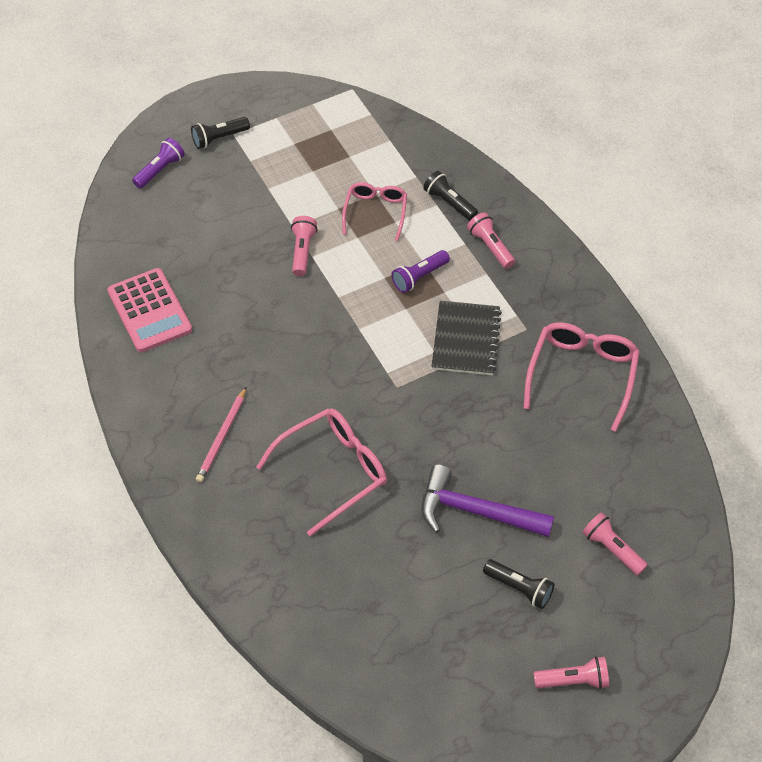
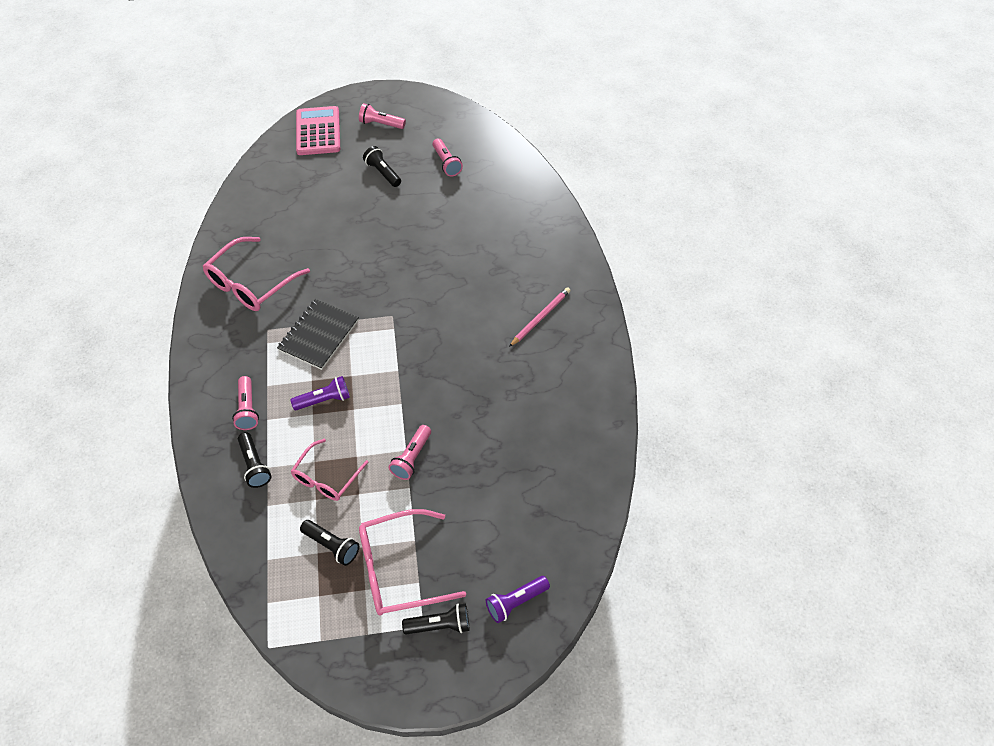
camera: 160 degrees left, 0 degrees up
pink calculator [107,268,192,352] -> pink calculator moved to [296,106,340,155]
pink glasses [256,408,387,537] -> pink glasses moved to [359,509,466,616]
purple hammer [421,465,554,537] -> none
pink flashlight [582,512,648,575] -> pink flashlight moved to [432,139,463,176]
none -> black flashlight [300,520,359,566]

